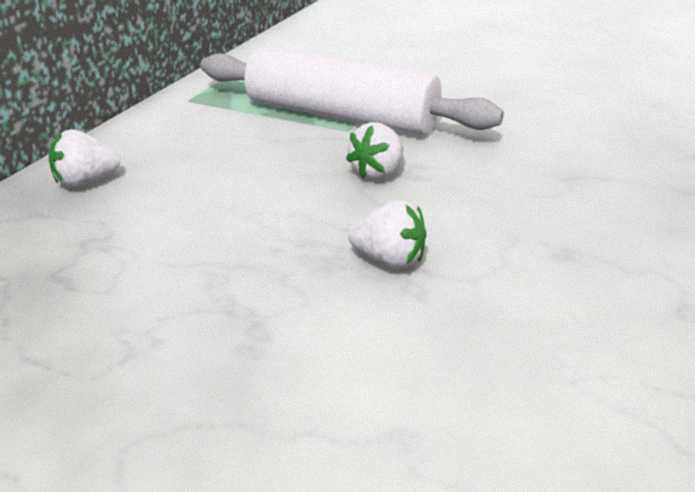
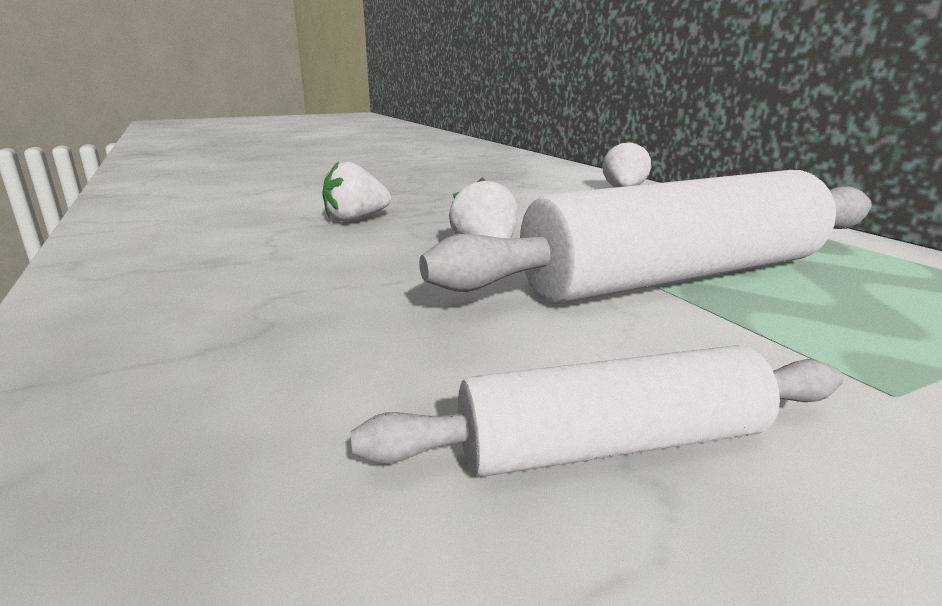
camera: 130 degrees right, 10 degrees down
none -> white rolling pin [351,345,843,477]

